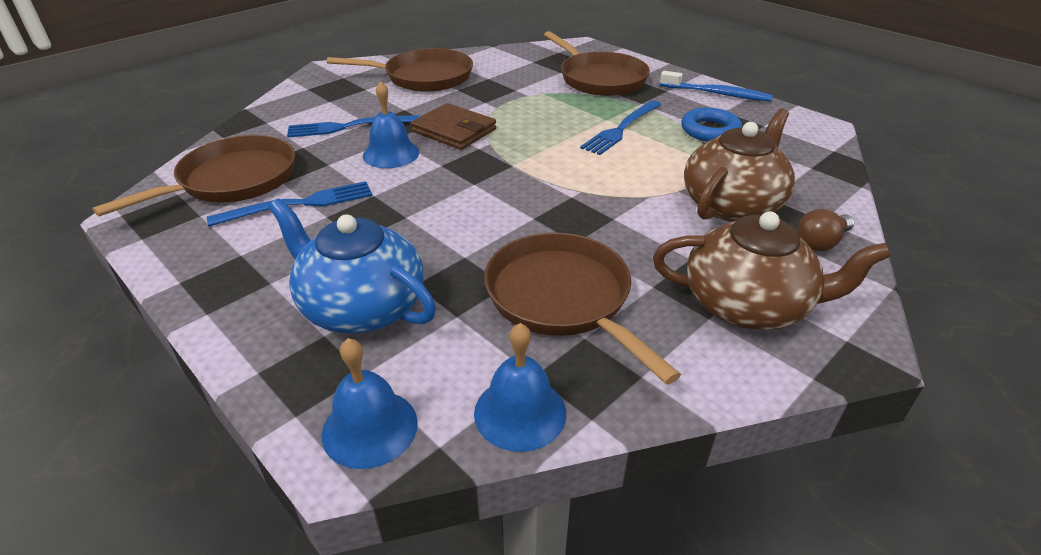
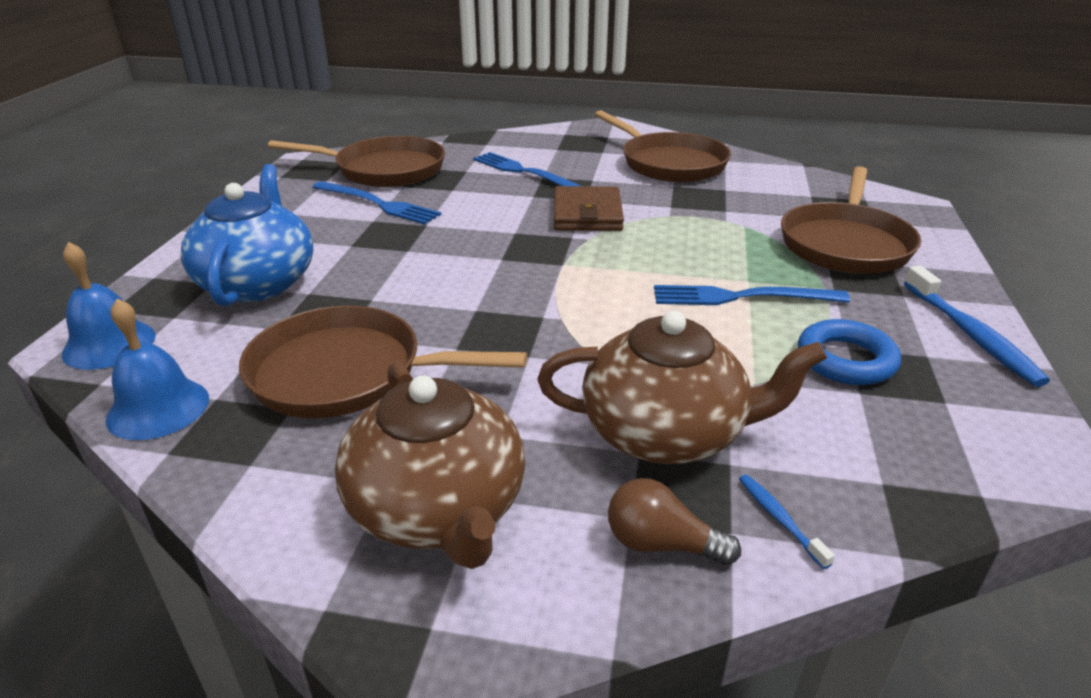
camera: 55 degrees right, 5 degrees down
blue bell [363,81,419,168] -> none
brown pan [484,232,681,385] -> brown pan turned 105 degrees counterclockwise [239,306,527,418]
none -> blue toothbrush [739,475,835,569]

